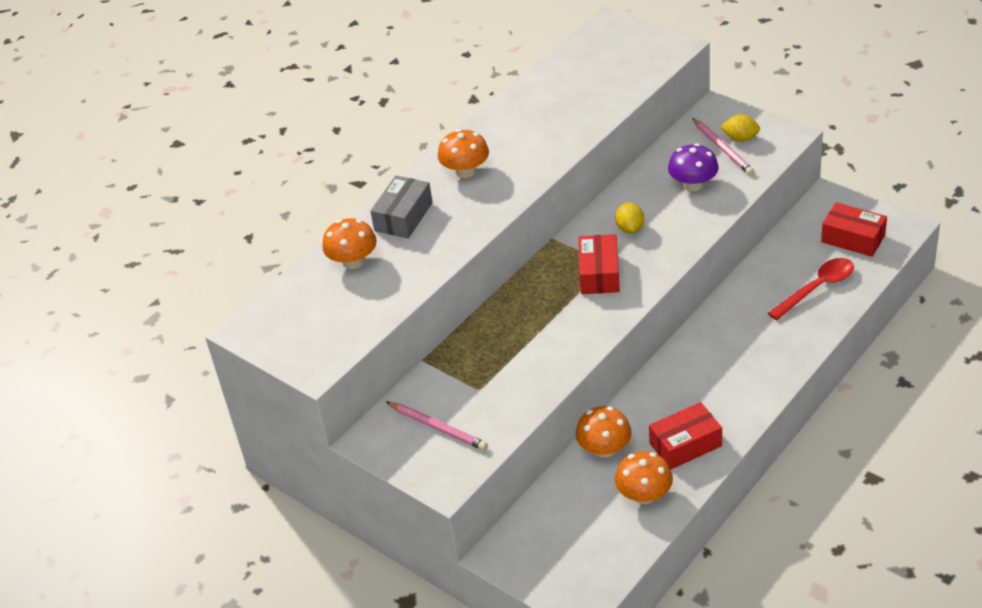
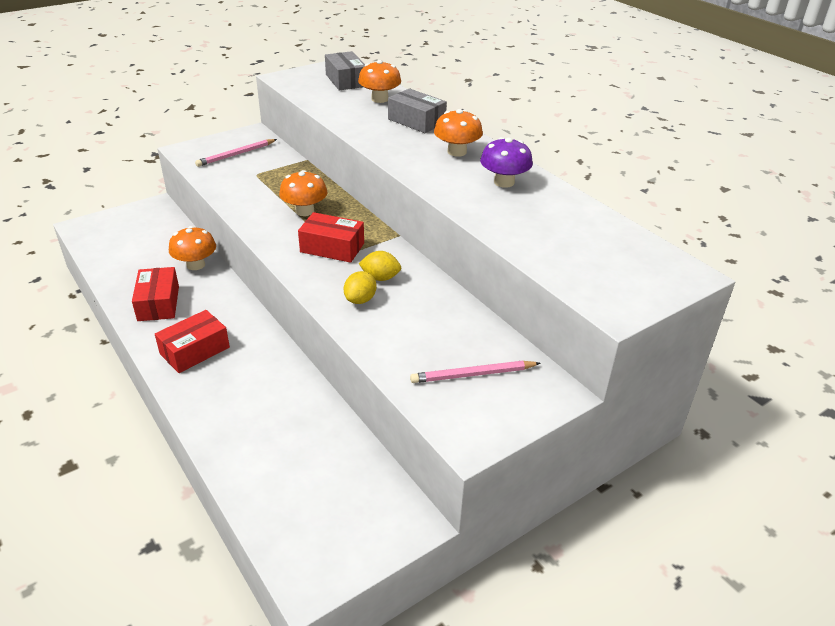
camera: 100 degrees right, 5 degrees down
orange mushroom [615,451,673,504] -> orange mushroom moved to [279,170,327,216]
purple mushroom [668,143,719,191] -> purple mushroom moved to [480,137,533,188]
yellow lemon [721,114,760,142] -> yellow lemon moved to [344,271,377,304]
red spoon [768,258,854,320] -> none
red box [821,202,887,257] -> red box moved to [155,310,230,373]
none -> grey box [325,51,365,90]

